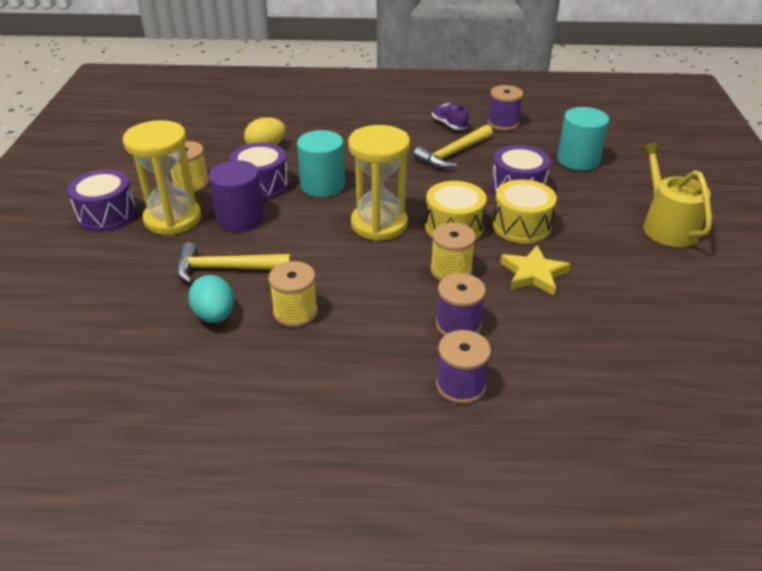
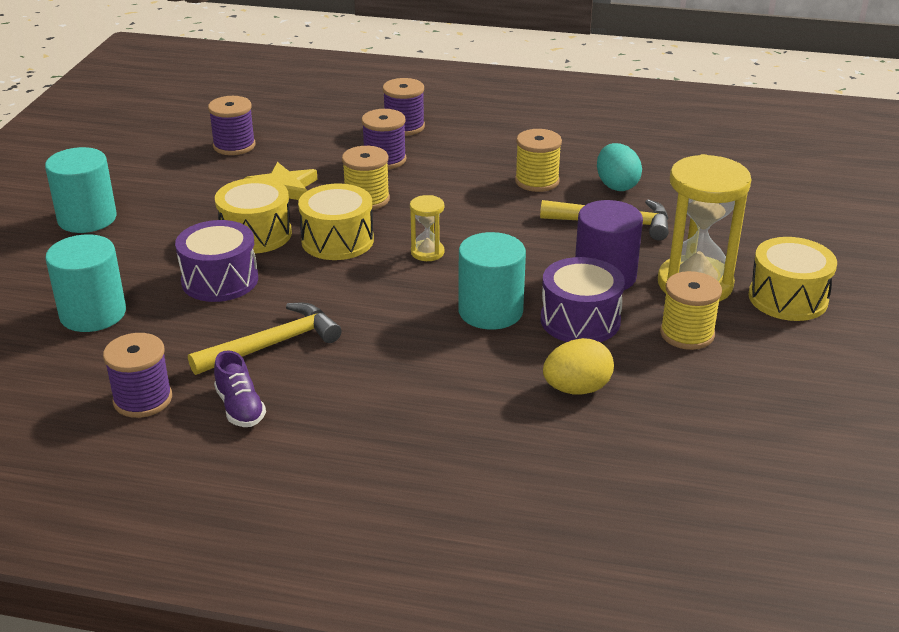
camera: 170 degrees left, 5 degrees down
purple drum [68,169,137,232] -> yellow drum [748,237,837,321]
yellow hourglass [348,125,410,241] -> yellow hourglass [410,195,445,261], size x0.47
yellow watering can [640,143,712,247] -> turquoise cylinder [45,147,117,233]
none -> purple spool [208,96,255,155]

